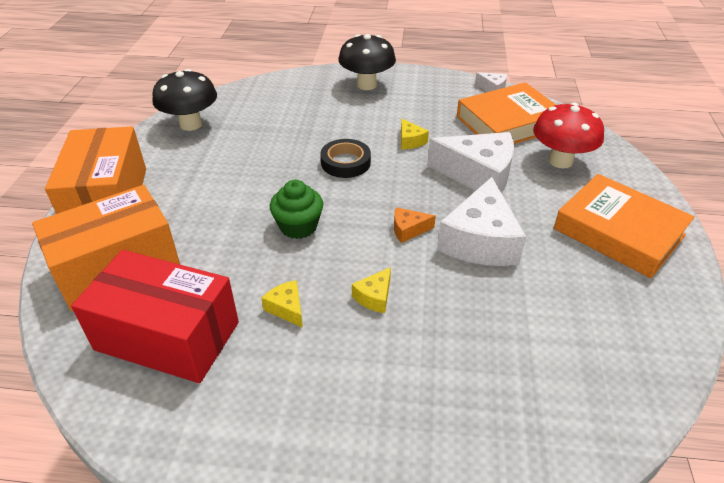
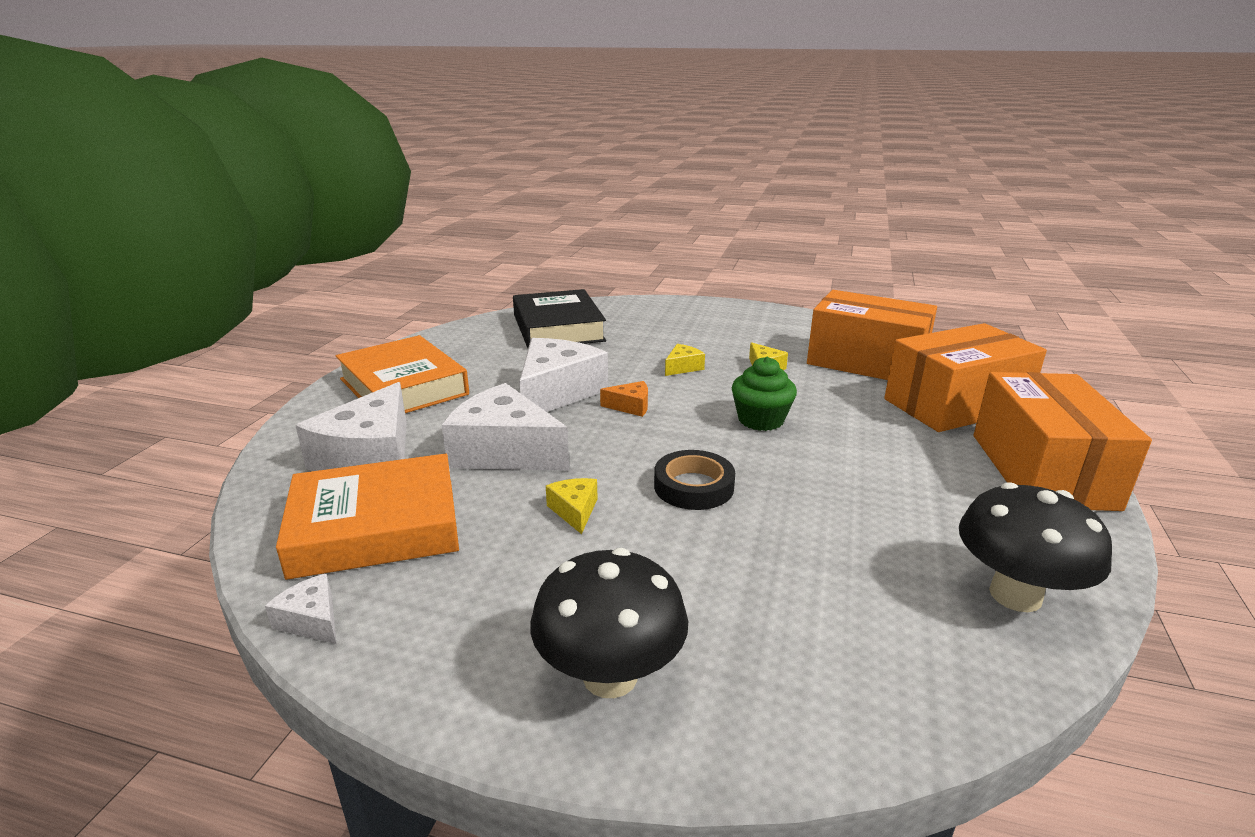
camera: 170 degrees left, 15 degrees down
red box [71,250,239,383] -> orange box [807,290,937,380]
red mushroom [533,103,604,168] -> white cheese [295,382,407,471]
none -> black book [513,289,606,348]

